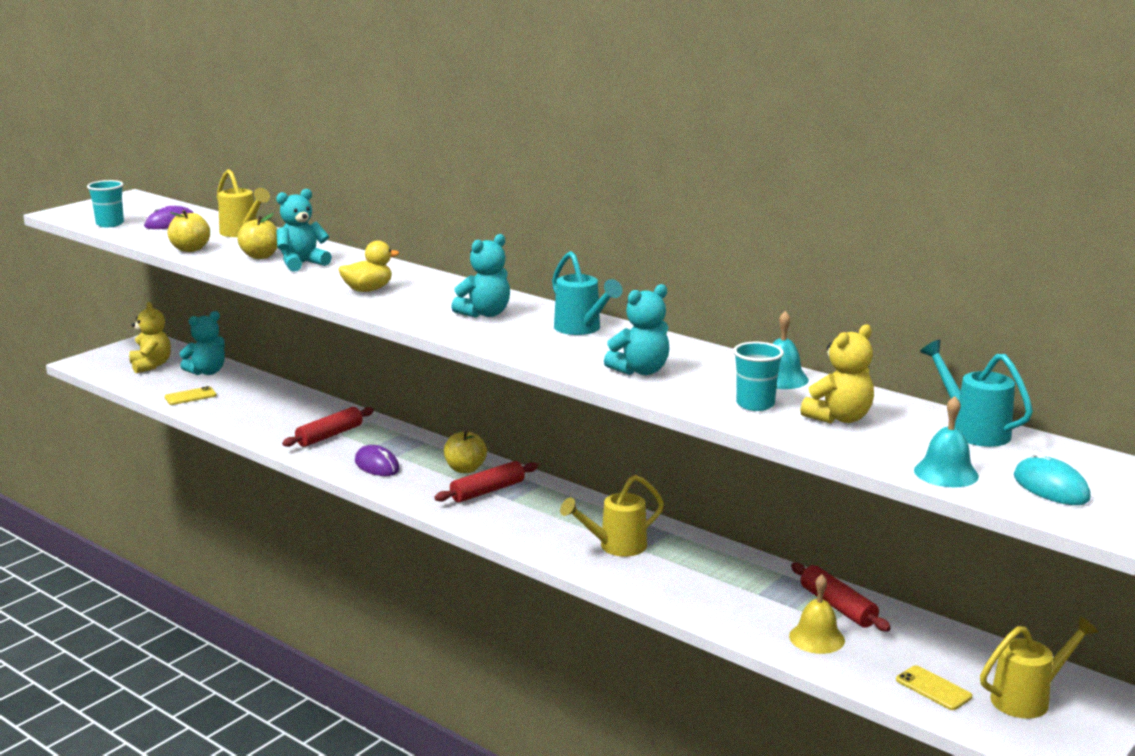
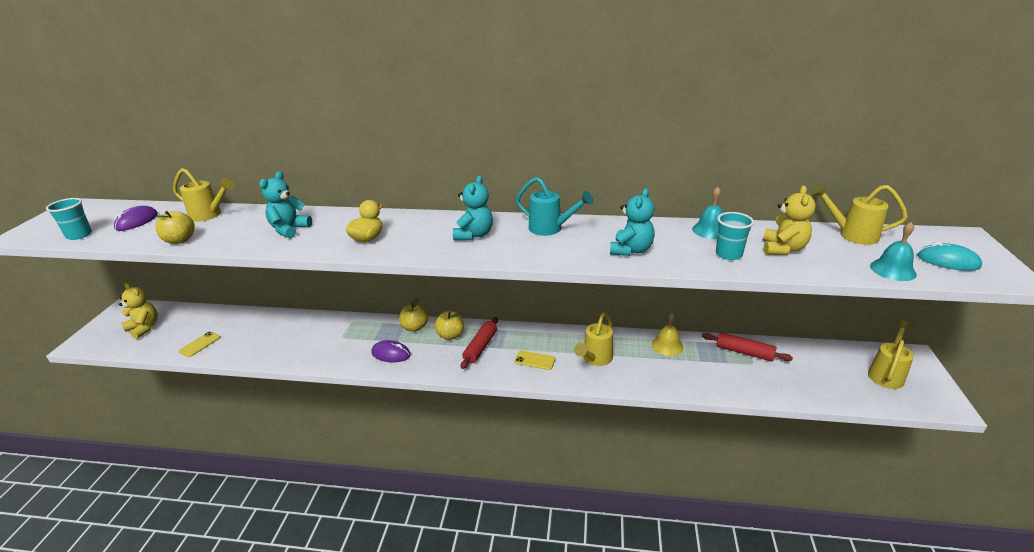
camera: 30 degrees left, 10 degrees up
turquoise teddy bear [180,311,225,375] -> none
yellow apple [237,213,278,259] -> yellow apple moved to [399,298,428,332]
red rolling pin [282,407,374,447] -> none
yellow bell [789,574,845,654] -> yellow bell moved to [652,313,683,356]
yellow phone [896,665,972,710] -> yellow phone moved to [515,351,556,370]
turquoise watering can [920,340,1033,447] -> yellow watering can [812,184,908,245]

